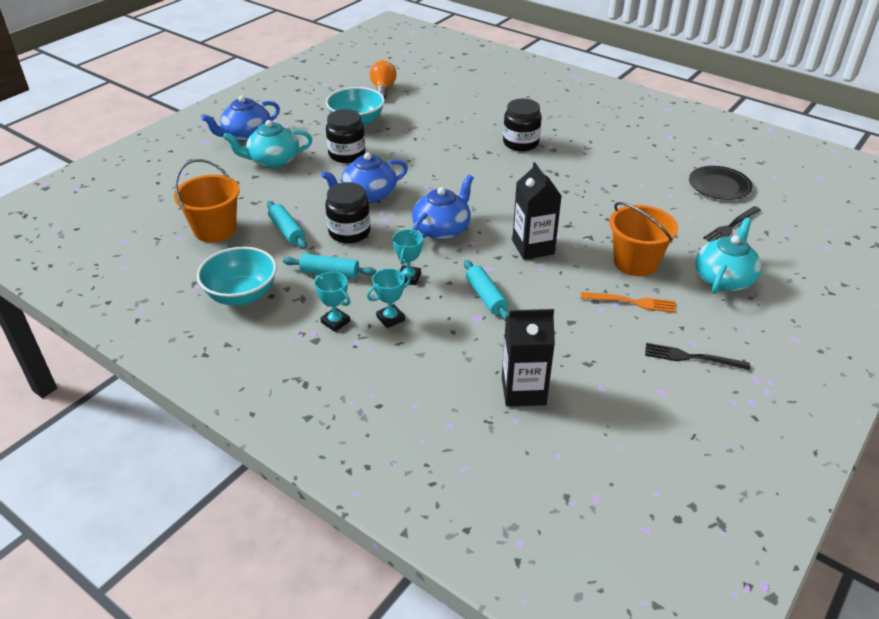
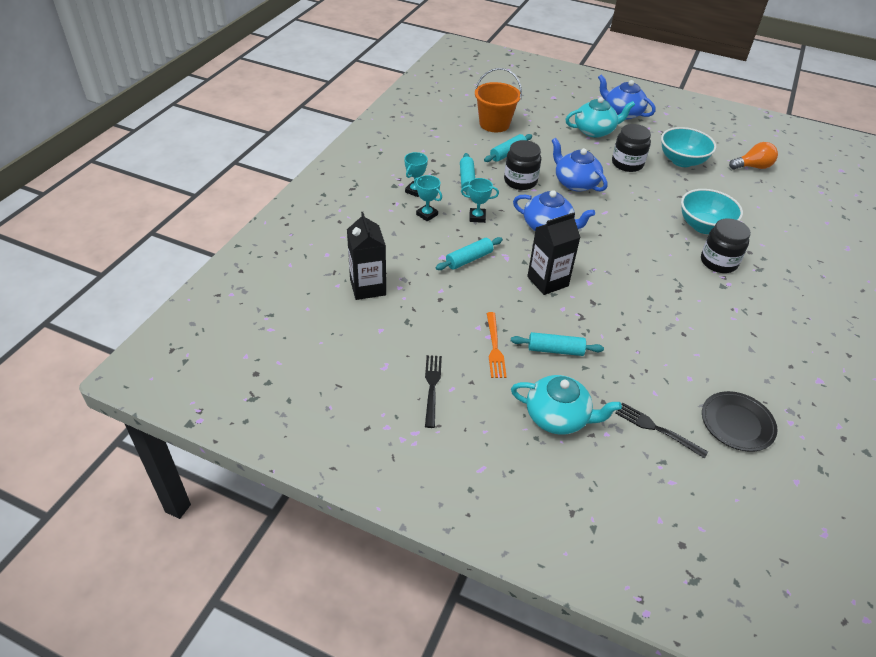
camera: 75 degrees right, 5 degrees up
turquoise bowl [197,247,277,306] -> turquoise bowl moved to [681,189,743,234]
turquoise teapot [223,120,312,168] -> turquoise teapot turned 105 degrees clockwise [565,97,635,138]
orange bucket [610,202,678,276] -> turquoise rolling pin [511,332,604,356]

